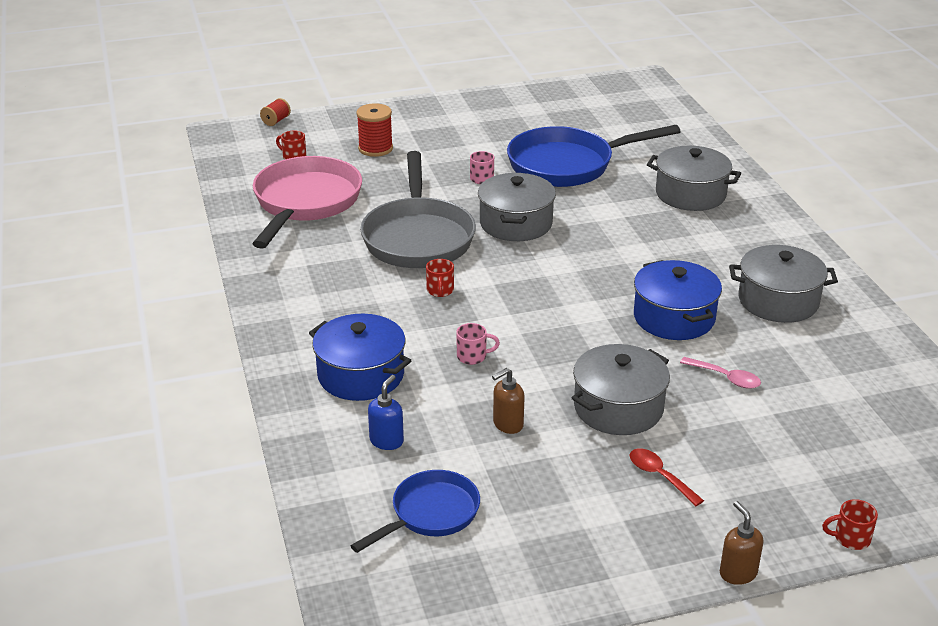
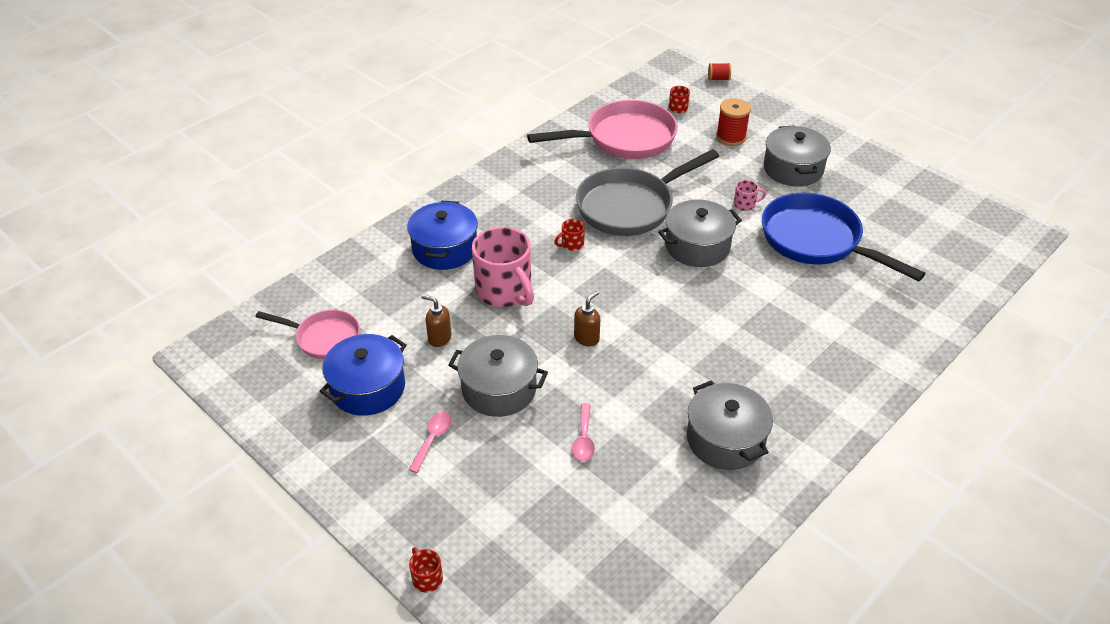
camera: 60 degrees right, 10 degrees up
blue pan [351,470,480,553] -> pink pan [255,310,360,359]
blue soap dispenser [368,375,404,450] -> none
pink mug [456,323,500,365] -> pink mug [472,227,534,307], size x2.37
red spoon [629,448,704,506] -> pink spoon [408,412,452,473]
blue pot [634,260,722,340] -> blue pot moved to [320,334,407,416]
grey pot [647,146,741,211] -> grey pot moved to [764,125,831,186]
brown soap dispenser [720,501,763,585] -> brown soap dispenser moved to [574,291,600,346]

